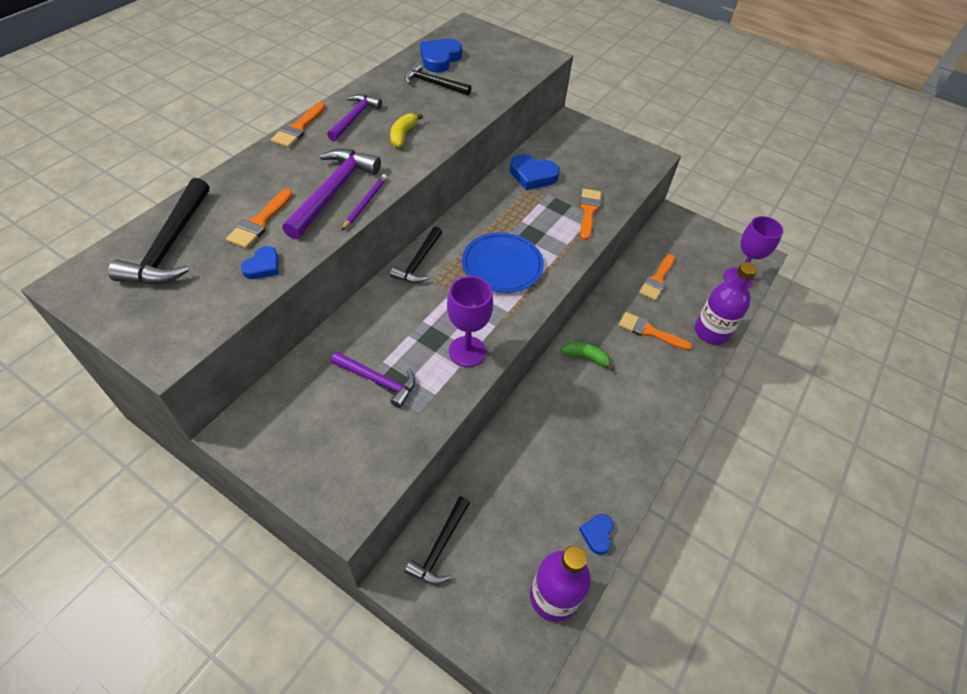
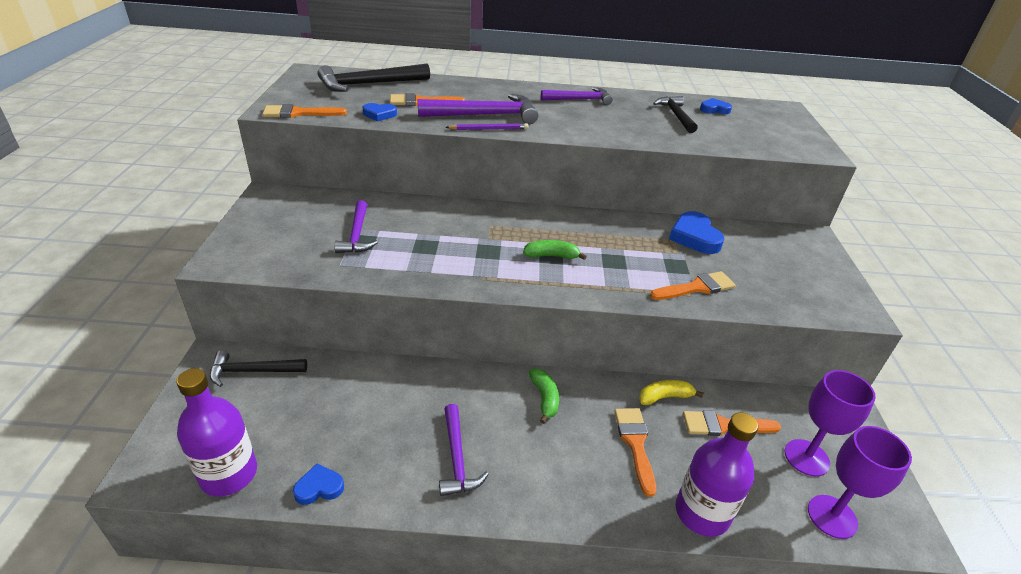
camera: 60 degrees right, 15 degrees down
orange brush [271,102,325,148] -> orange brush moved to [262,104,347,118]
yellow banana [390,113,423,148] -> yellow banana moved to [639,380,704,405]
black hammer [390,226,442,283] -> none
blue heart [420,39,462,72] -> blue heart [700,98,732,114], size x0.59
purple goblet [447,276,493,367] -> purple goblet moved to [785,370,876,477]
blue plate [462,232,544,293] -> green banana [523,240,587,260]
none -> purple hammer [439,404,489,496]

